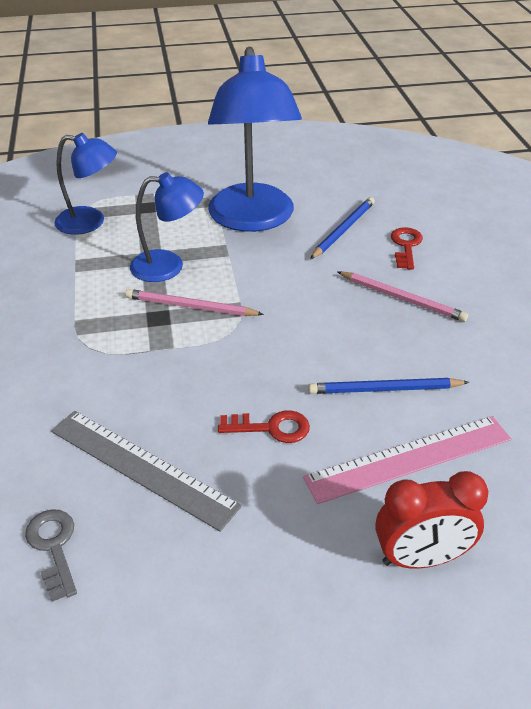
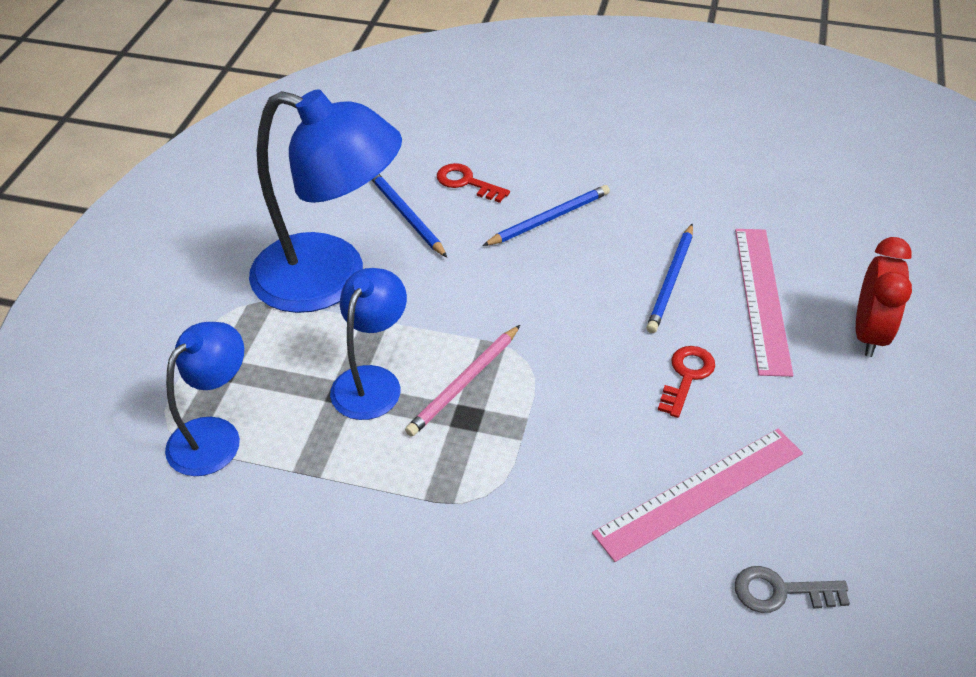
camera: 65 degrees left, 5 degrees up
grey ruler [51,411,242,532] -> pink ruler [592,429,803,562]
pink pencil [337,271,468,322] -> blue pencil [482,185,610,246]

